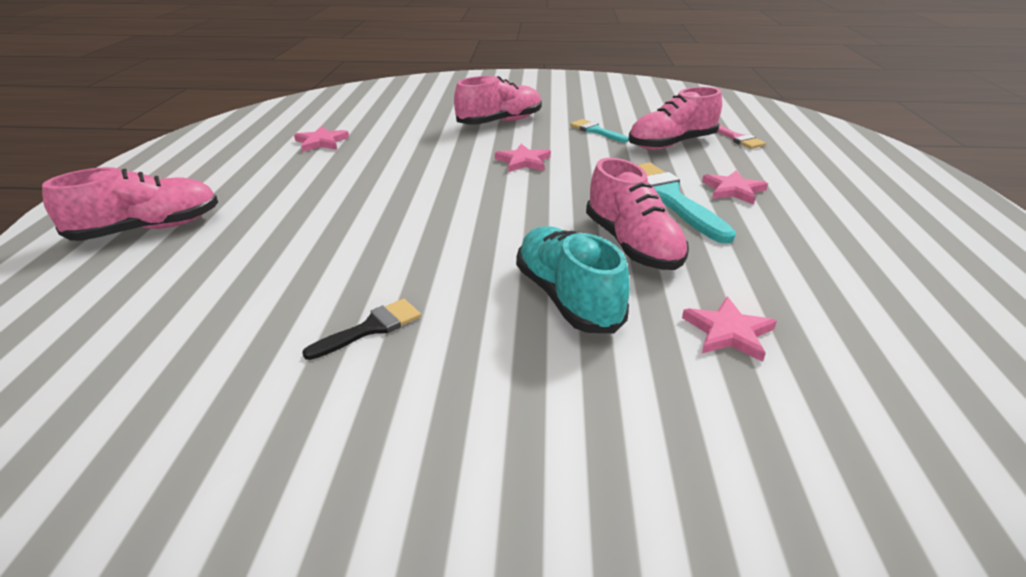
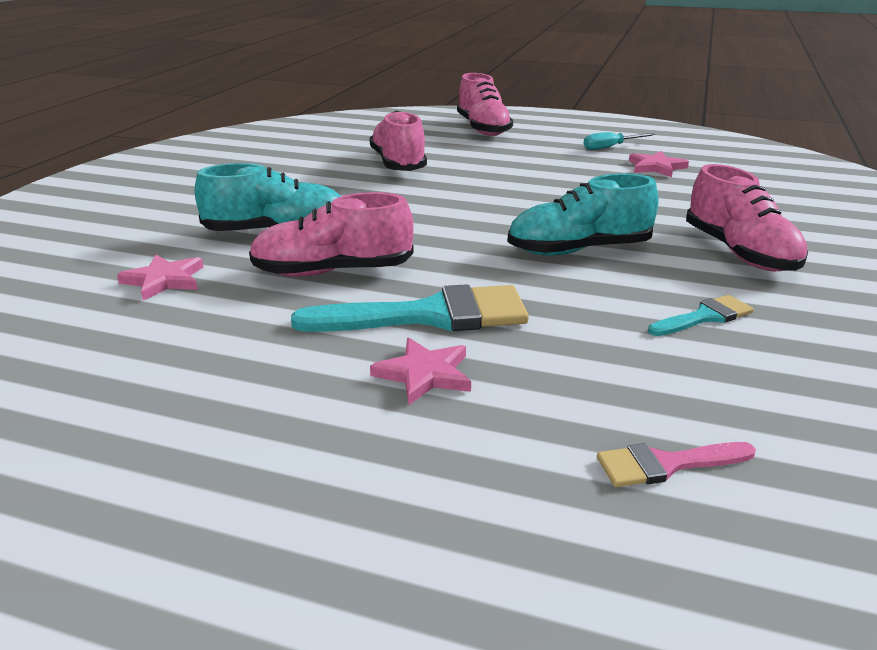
camera: 105 degrees right, 5 degrees down
black brush [302,299,421,360] -> none
pink star [495,144,551,172] -> turquoise shoe [507,174,659,255]
pink shoe [628,87,722,150] -> pink shoe moved to [369,111,427,171]
none -> turquoise screwdriver [584,132,655,150]

